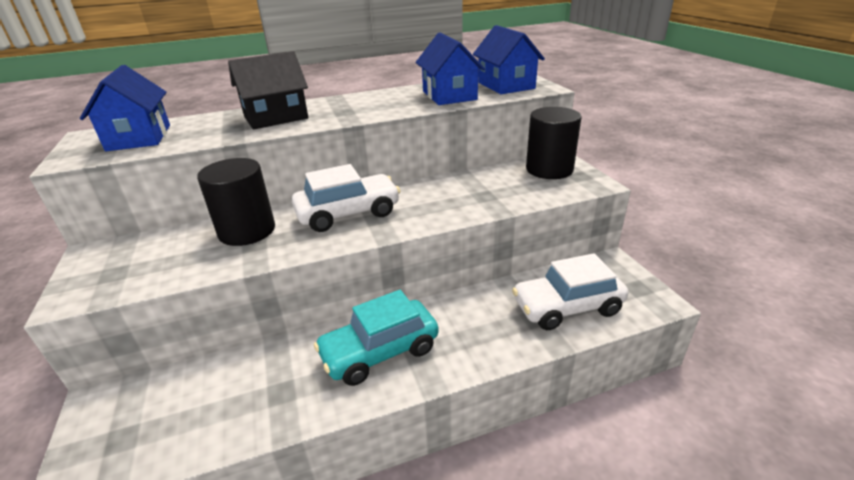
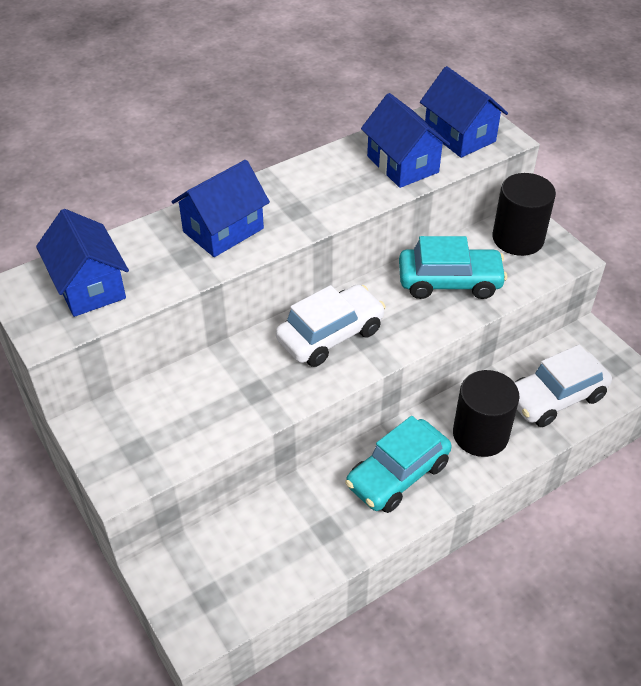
camera: 15 degrees left, 15 degrees up
black cylinder [197,158,275,246] -> black cylinder moved to [453,370,520,457]
black house [228,51,308,129] -> blue house [171,160,270,257]
none -> turquoise car [399,236,507,299]

